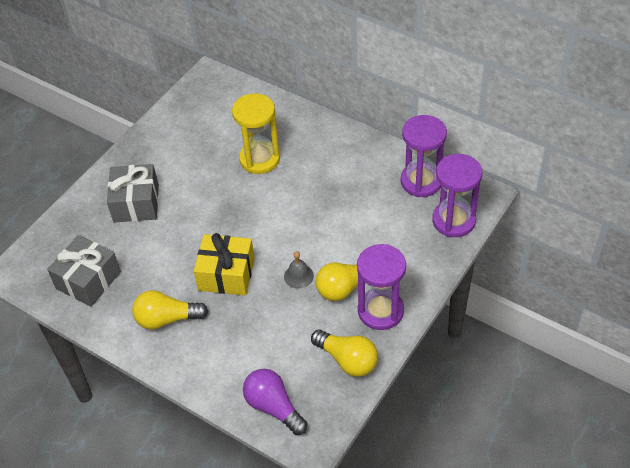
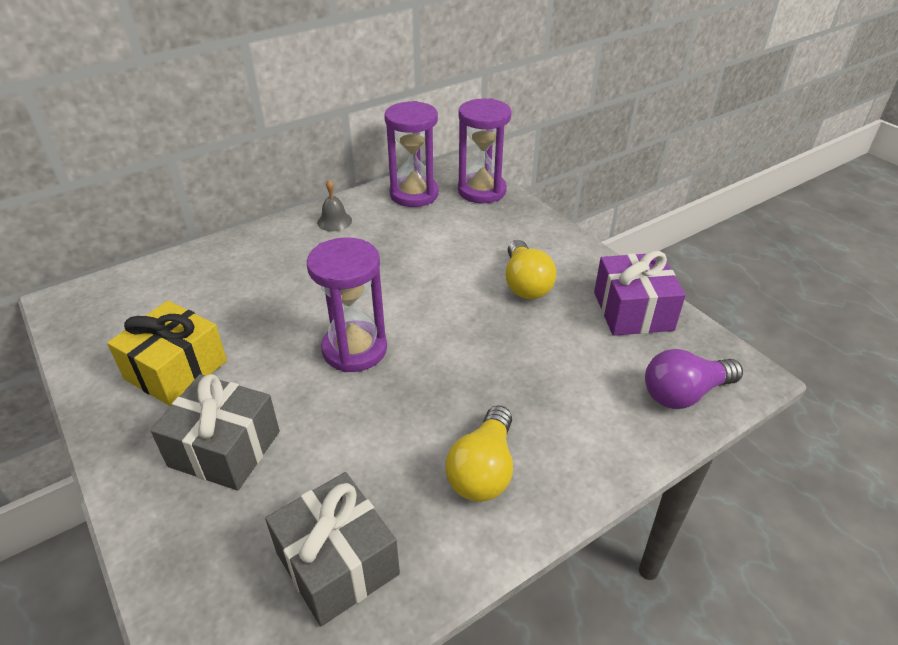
camera: 70 degrees left, 10 degrees down
yellow gift [194,233,255,295] -> yellow gift moved to [107,301,227,406]
yellow hourglass [232,93,280,174] -> none
grey bell [284,251,314,289] -> grey bell moved to [317,180,352,231]
yellow light bulb [311,329,378,377] -> purple gift [594,251,686,336]
purple hourglass [357,244,406,330] -> purple hourglass moved to [307,237,387,372]

